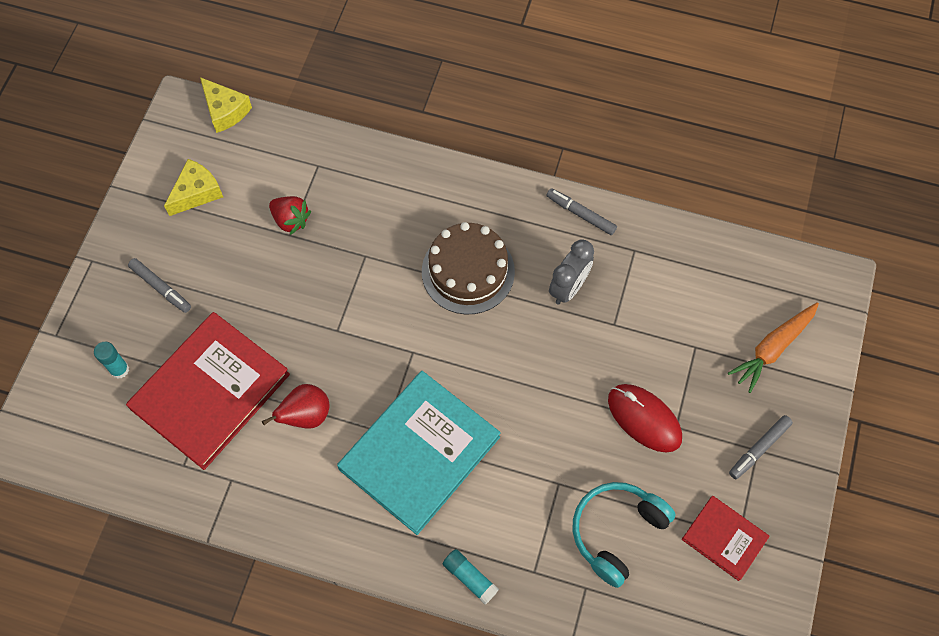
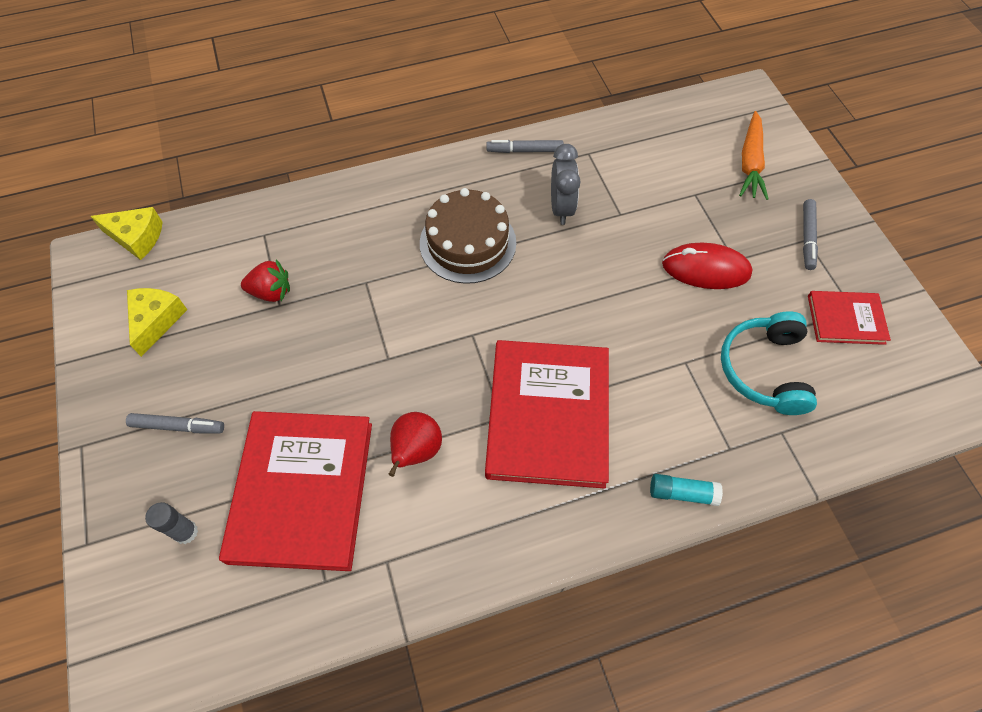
camera: 35 degrees left, 5 degrees down
turquoise glue stick [94,342,129,379] -> grey glue stick [145,502,198,544]
turquoise book [337,371,501,535] -> red book [485,340,609,488]

